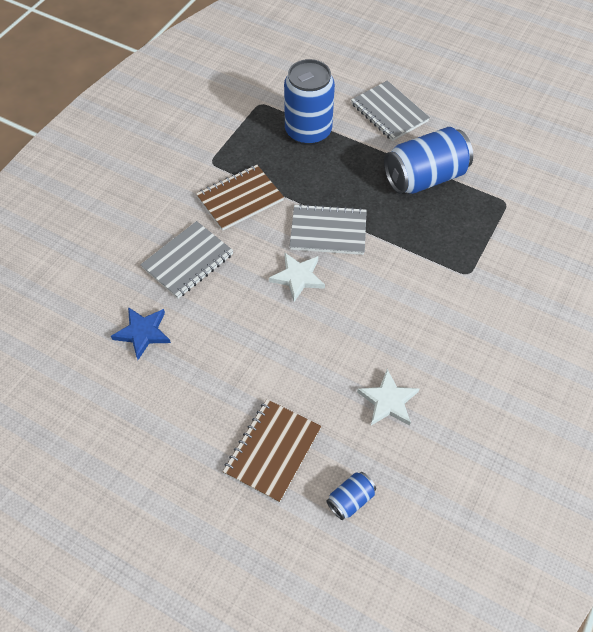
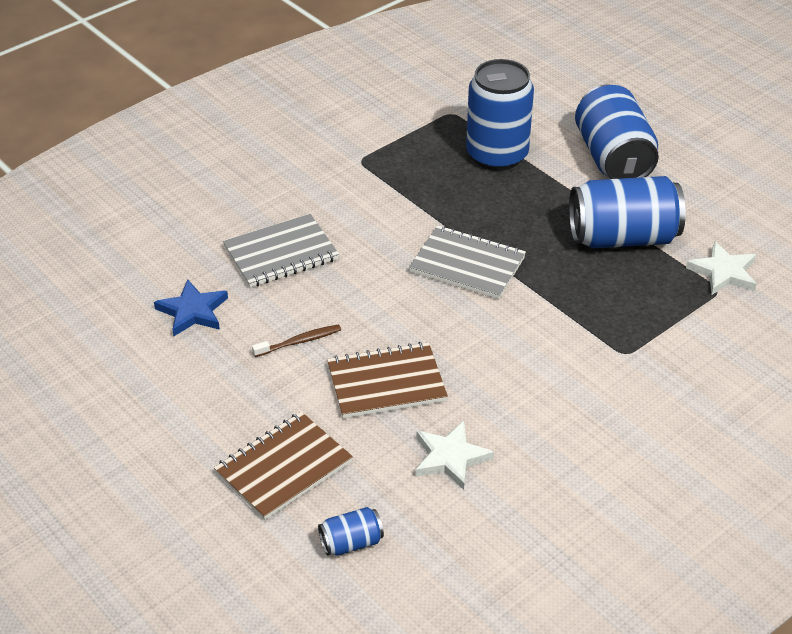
camera: 20 degrees right, 15 degrees down
brown notebook [196,165,284,231] -> brown notebook moved to [327,342,448,419]
white star [269,252,325,302] -> white star moved to [686,241,756,295]
grey notebook [351,81,430,141] -> blue can [575,84,659,179]
none -> brown toothbrush [252,324,341,357]

